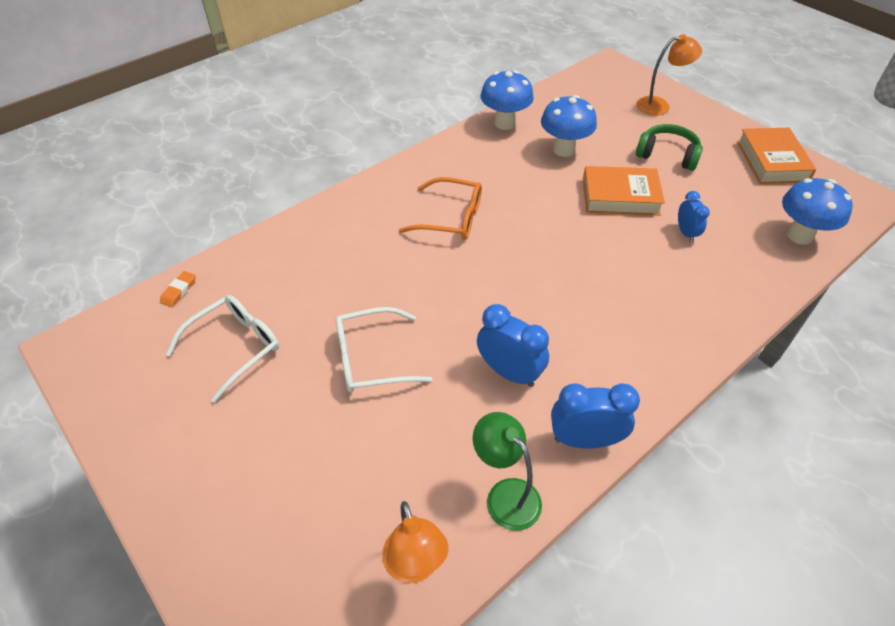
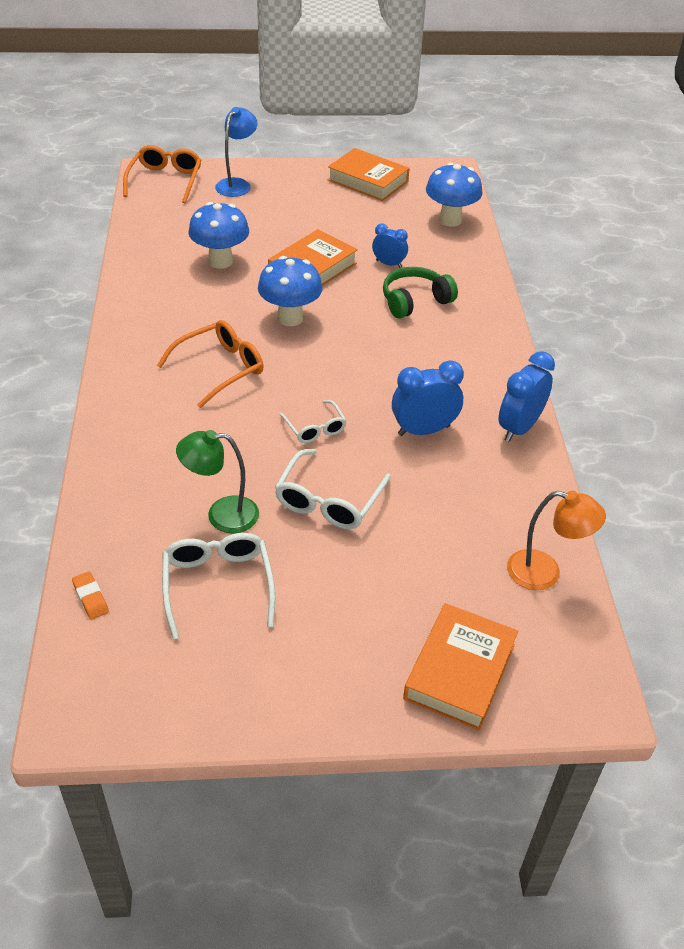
camera: 55 degrees left, 5 degrees down
green lamp [473,412,542,531] -> green lamp moved to [176,430,259,533]
blue mushroom [481,70,534,130] -> blue mushroom moved to [258,256,322,326]
orange lamp [636,34,702,115] -> blue lamp [215,107,258,197]
green headphones [636,124,703,171] -> green headphones moved to [383,267,458,319]
none -> orange glasses [123,145,201,203]
none -> white glasses [279,400,347,443]
none -> orange book [403,603,518,731]

